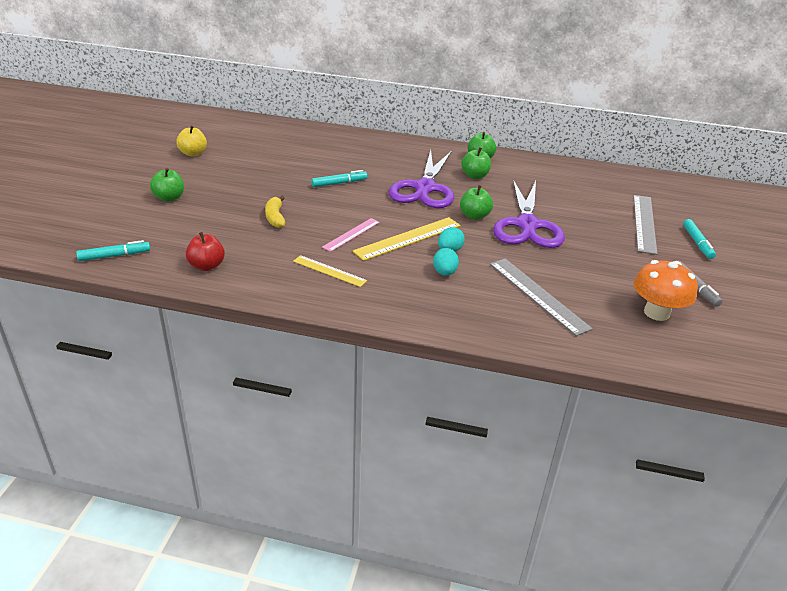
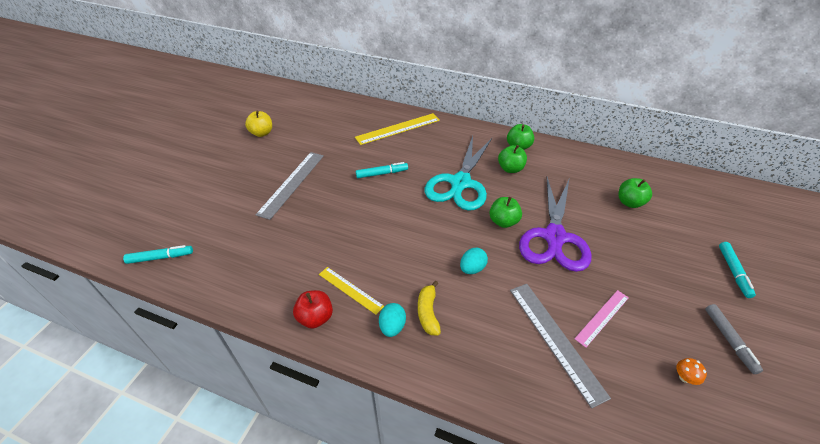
camera: 10 degrees right, 10 degrees up
green apple [150,168,184,202] -> green apple moved to [619,178,652,208]
red apple [186,232,225,271] -> red apple moved to [293,290,333,329]
yellow banana [265,196,285,228] -> yellow banana moved to [418,281,441,335]
pink ruler [322,218,380,252] -> pink ruler moved to [574,290,629,348]
yellow ruler [353,217,461,261] -> yellow ruler moved to [355,113,440,145]
purple scissors [388,150,454,208] -> turquoise scissors [425,136,492,210]
turquoise egg [433,248,459,276] -> turquoise egg moved to [379,303,406,337]
grey ruler [633,195,658,255] -> grey ruler moved to [256,152,324,220]
orange mushroom [634,260,698,321] -> orange mushroom [676,358,707,385], size x0.41

